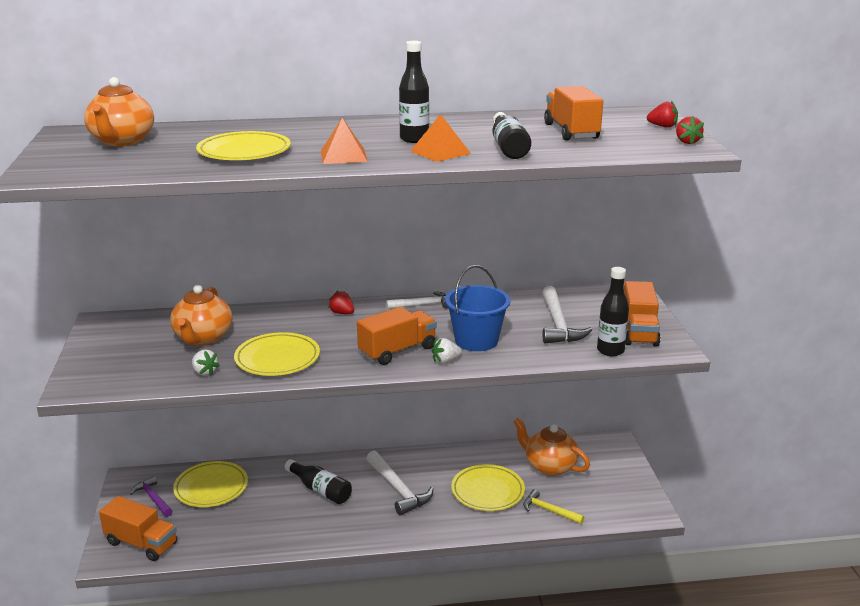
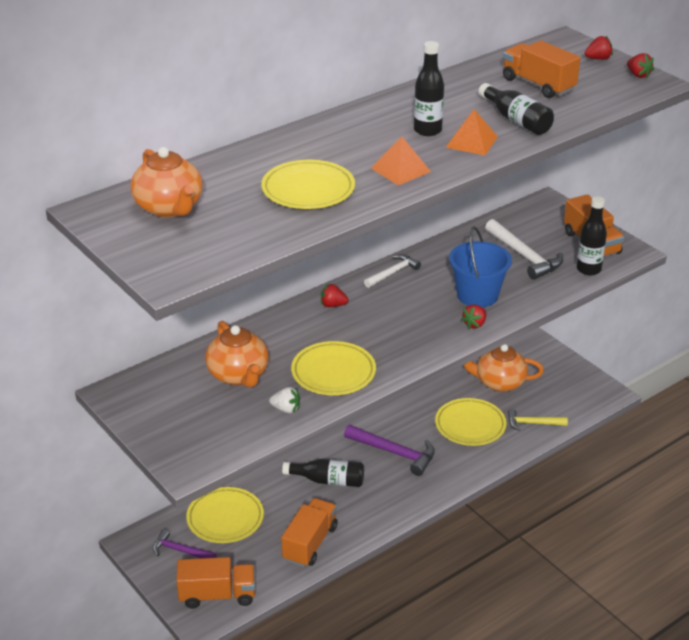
camera: 30 degrees left, 10 degrees up
orange truck [357,307,437,365] -> orange truck moved to [281,498,338,567]
white hammer [366,451,433,515] -> purple hammer [344,425,435,476]
white strawberry [432,338,462,364] -> red strawberry [461,304,486,329]

